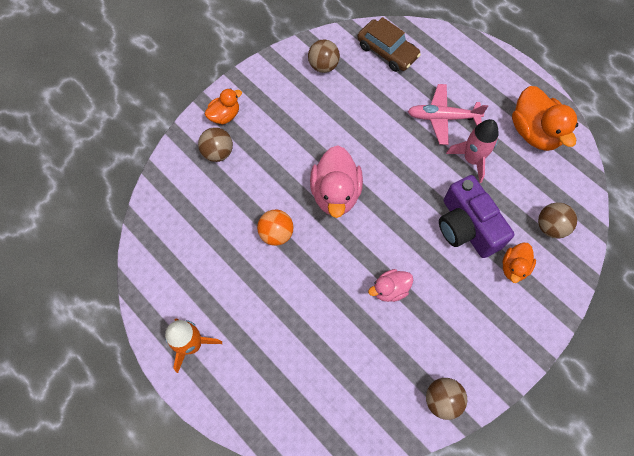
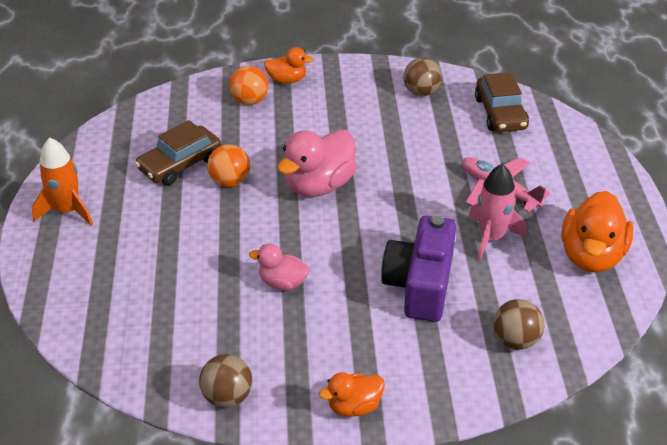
camera: 40 degrees right, 25 degrees down
brown ball [198,127,233,162] -> orange ball [229,66,268,105]
orange duck [503,242,536,283] -> orange duck moved to [319,372,385,417]
none -> brown car [135,120,222,185]

